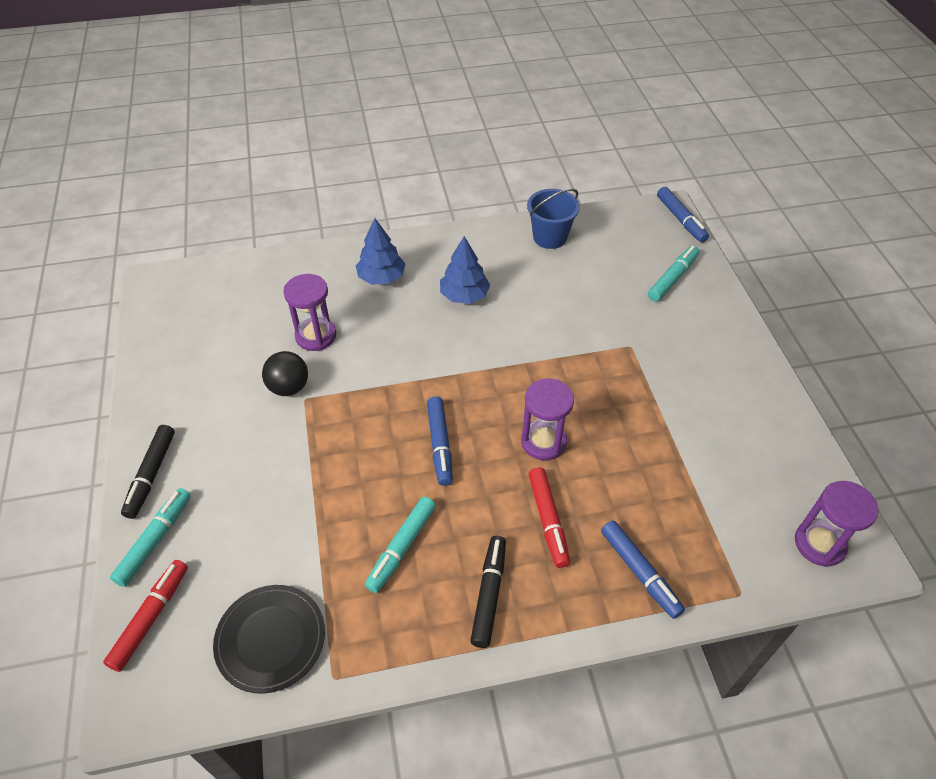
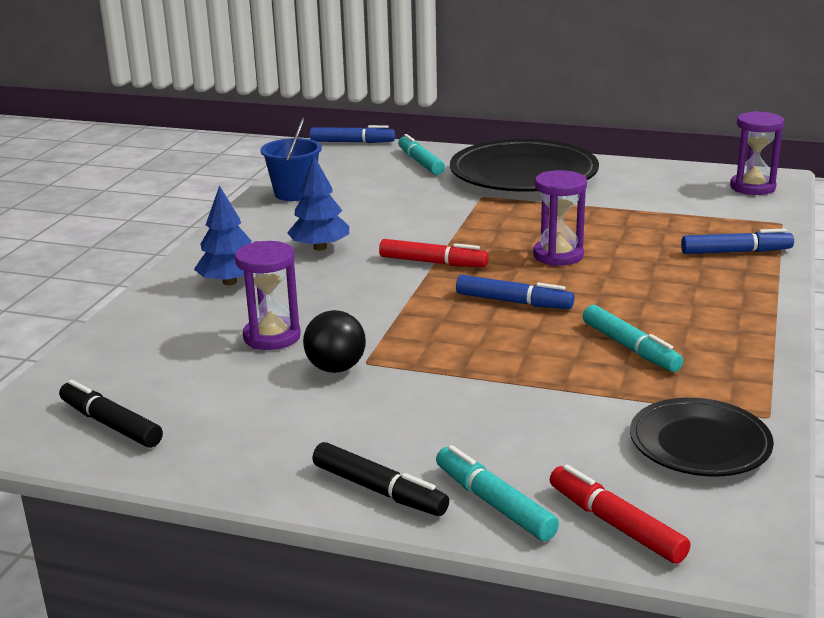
camera: 60 degrees left, 25 degrees down
black marker [470,536,506,648] -> black marker moved to [59,380,163,448]
red marker [528,467,570,568] -> red marker moved to [379,239,488,267]
none -> black plate [450,139,599,192]

